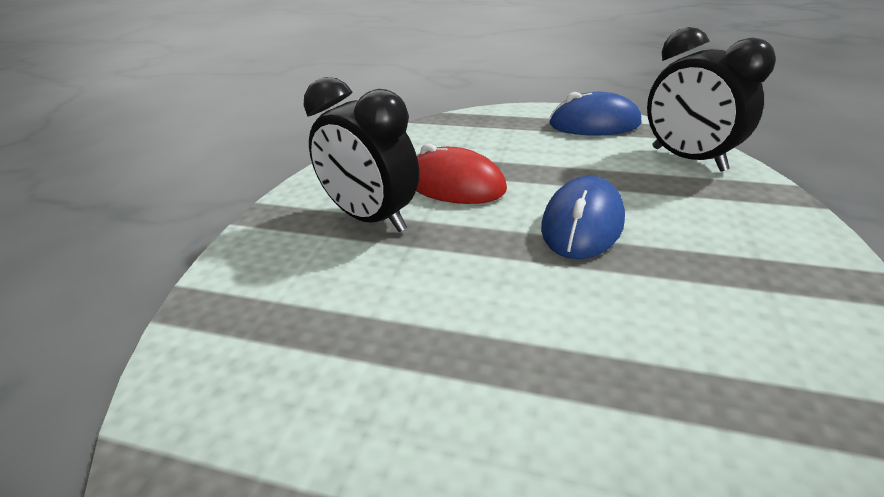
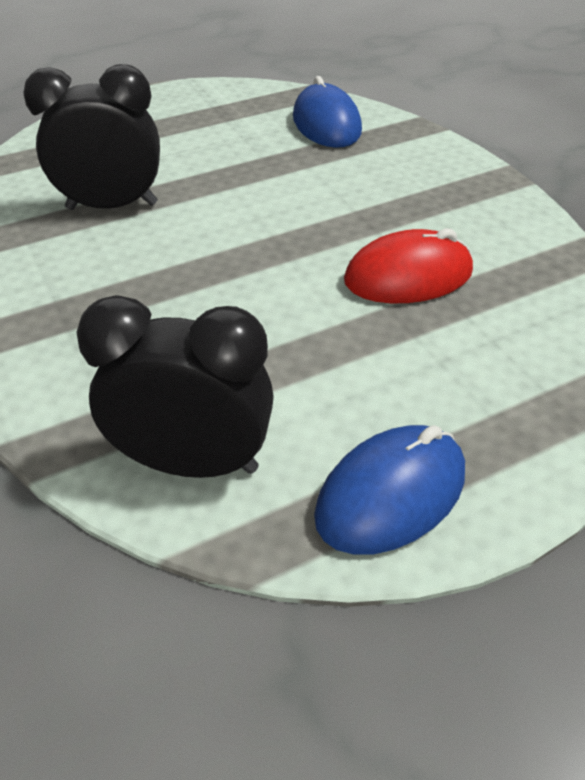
camera: 135 degrees right, 10 degrees up
black clock [304,77,419,232] -> black clock moved to [23,64,160,210]
blue mouse [541,176,625,259] -> blue mouse moved to [293,76,362,148]

